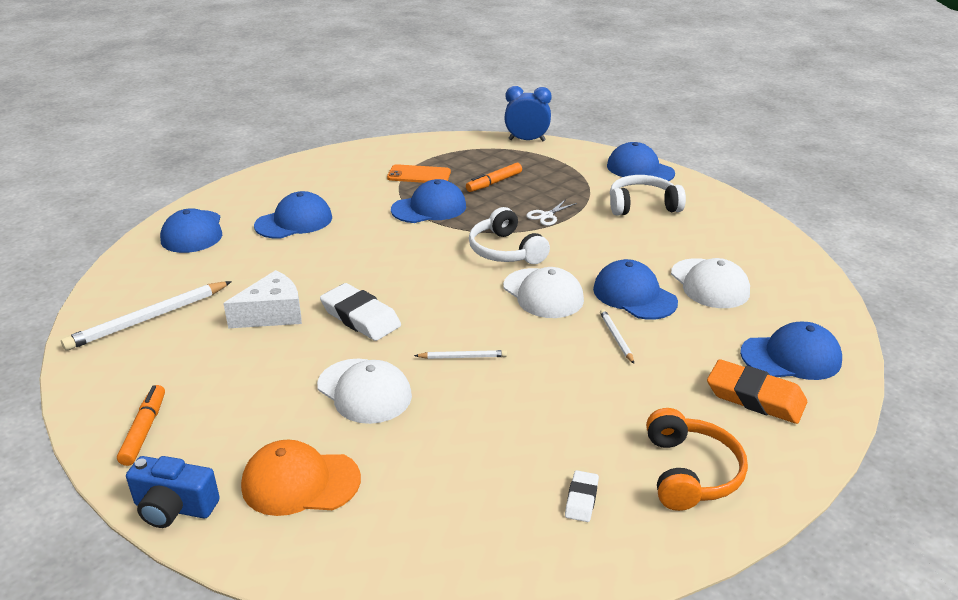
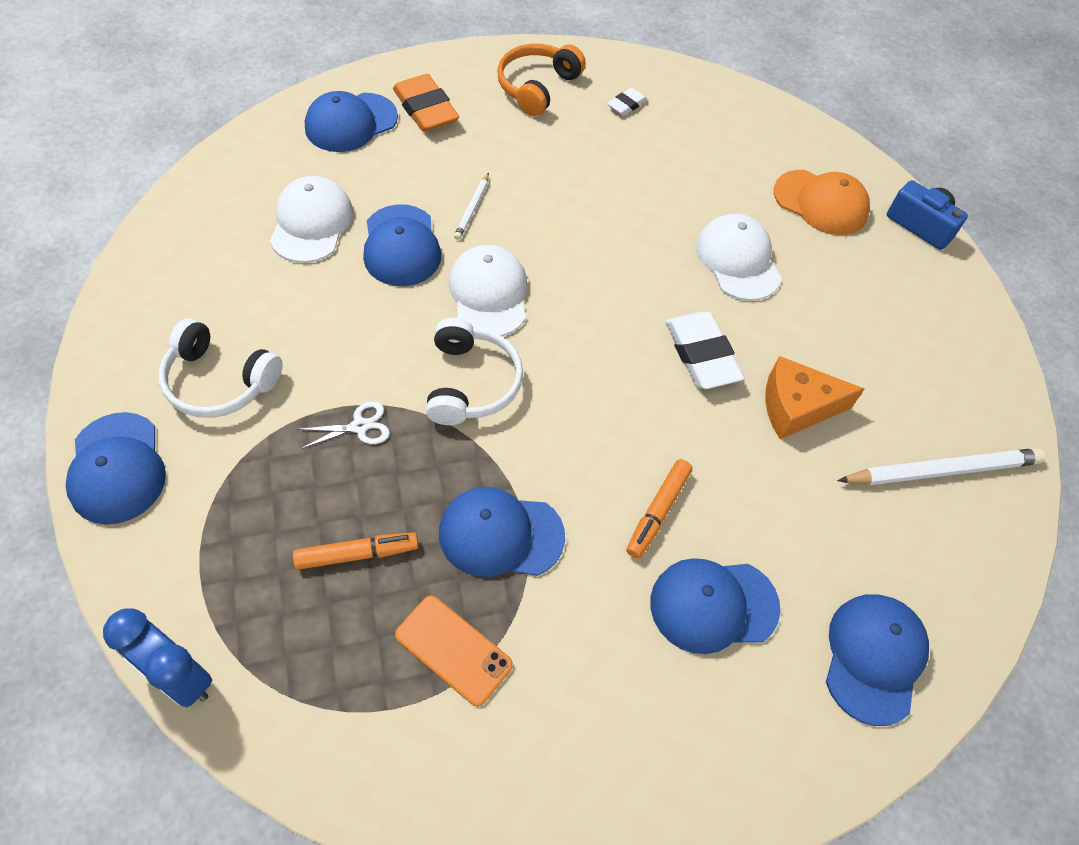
camera: 155 degrees left, 25 degrees up
orange marker [117,385,165,466] -> orange marker moved to [626,459,692,559]
white cheese [223,270,302,328] -> orange cheese [765,356,864,439]
white pencil [414,350,507,359] -> none
blue cap [740,322,842,380] -> blue cap turned 60 degrees counterclockwise [305,91,398,152]

